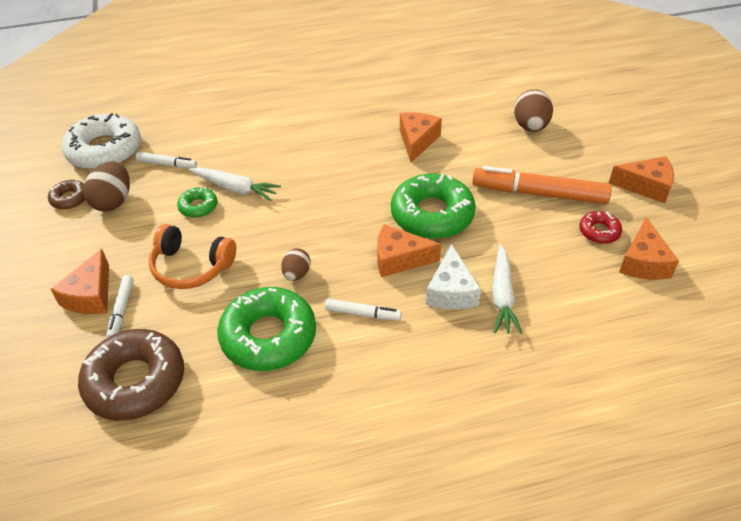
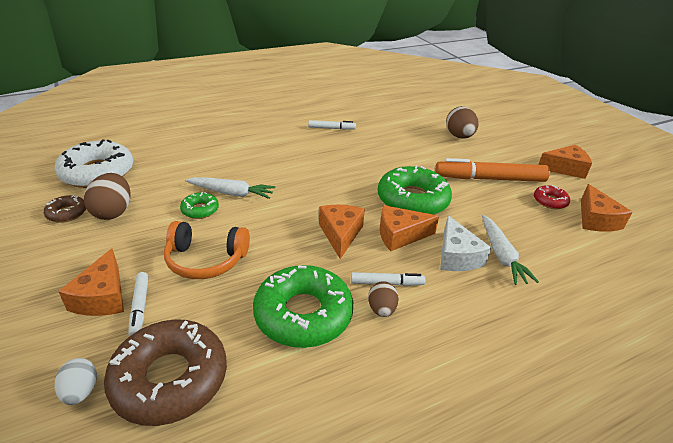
camera: 15 degrees left, 10 degrees down
white marker [136,152,197,168] -> white marker moved to [308,120,356,130]
brown egg [281,248,311,281] -> brown egg moved to [368,281,399,317]
orange cheese [400,112,442,163] -> orange cheese moved to [319,205,365,259]
none -> white egg [55,358,97,405]

